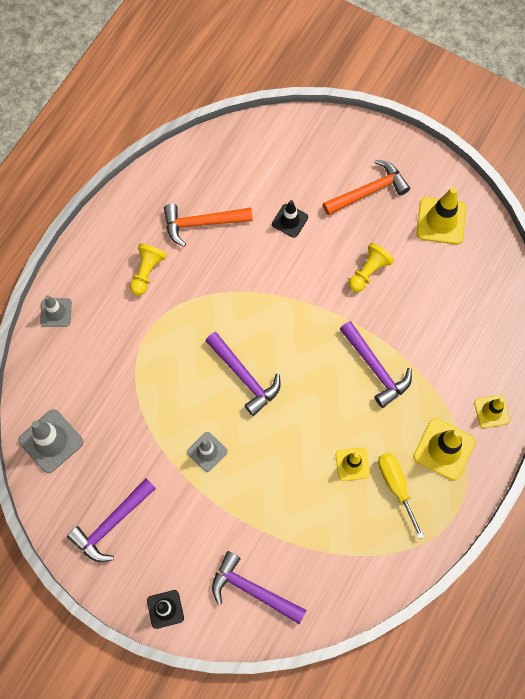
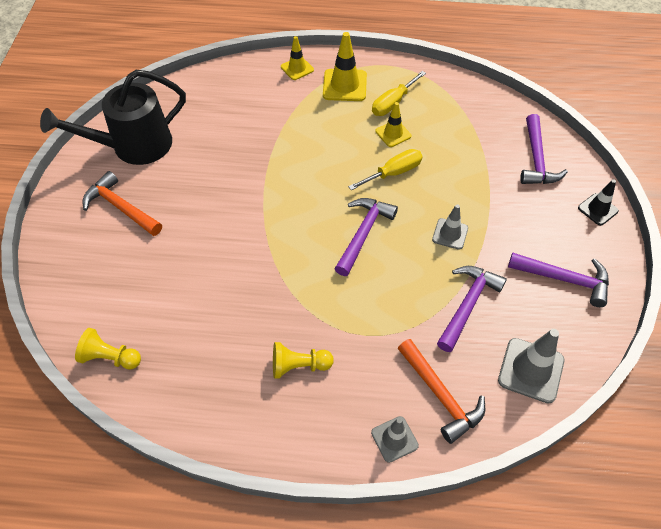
camera: 115 degrees left, 15 degrees down
orange hammer [164,204,253,247] -> orange hammer moved to [398,339,485,444]
black traffic cone [272,200,308,238] -> none
purple hammer [340,321,412,408] -> purple hammer moved to [437,266,507,352]
yellow pawn [349,243,394,292] -> yellow pawn moved to [75,328,141,369]
yellow traffic cone [417,187,466,244] -> black watering can [40,70,186,165]
none -> yellow screwdriver [348,149,423,190]

